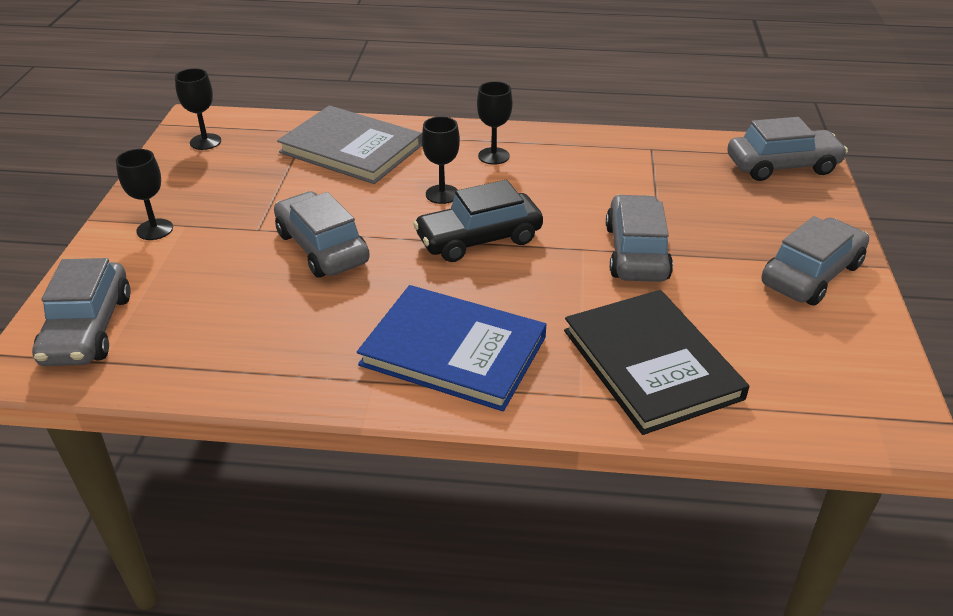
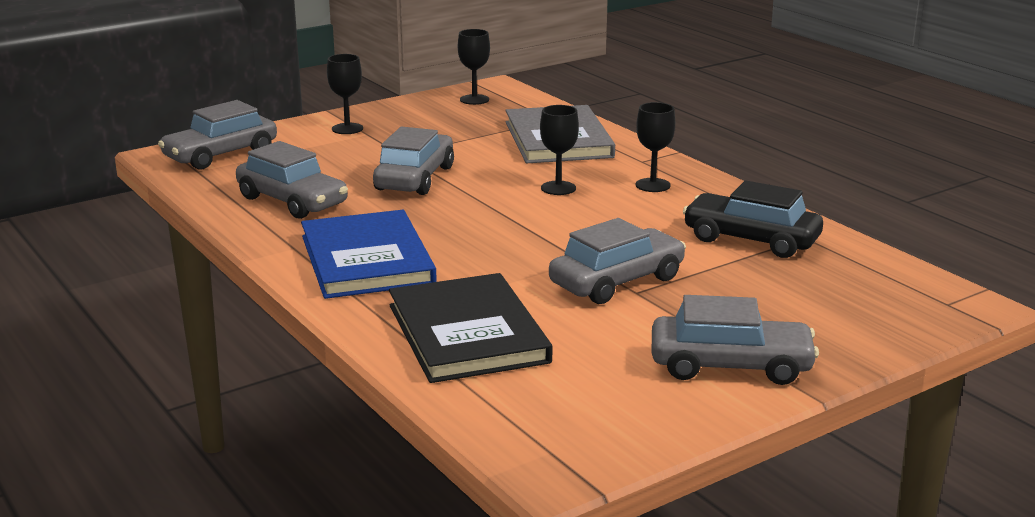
camera: 50 degrees right, 15 degrees down
black car [413,180,543,262] -> black car moved to [683,181,823,258]
black book [564,290,749,435] -> black book turned 45 degrees counterclockwise [389,273,552,383]
grey car [727,117,848,181] -> grey car moved to [236,141,348,219]

